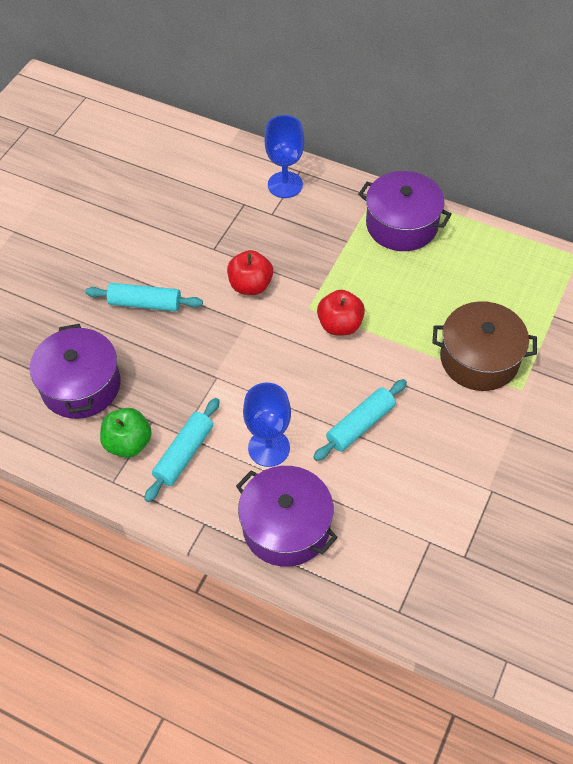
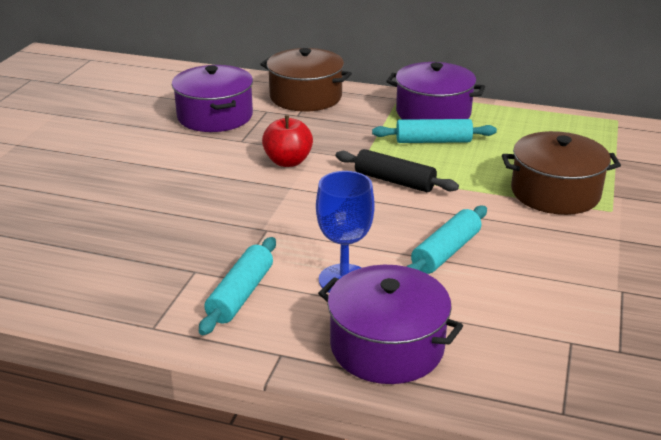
camera: 10 degrees left, 25 degrees down
purple pot [30,324,121,419] -> purple pot moved to [172,65,253,132]
turquoise rolling pin [85,283,203,311] -> turquoise rolling pin moved to [372,119,497,143]
green apple [100,408,152,458] -> none
blue goblet [265,115,304,198] -> brown pot [260,48,352,112]
red apple [317,290,365,335] -> black rolling pin [336,149,459,192]

